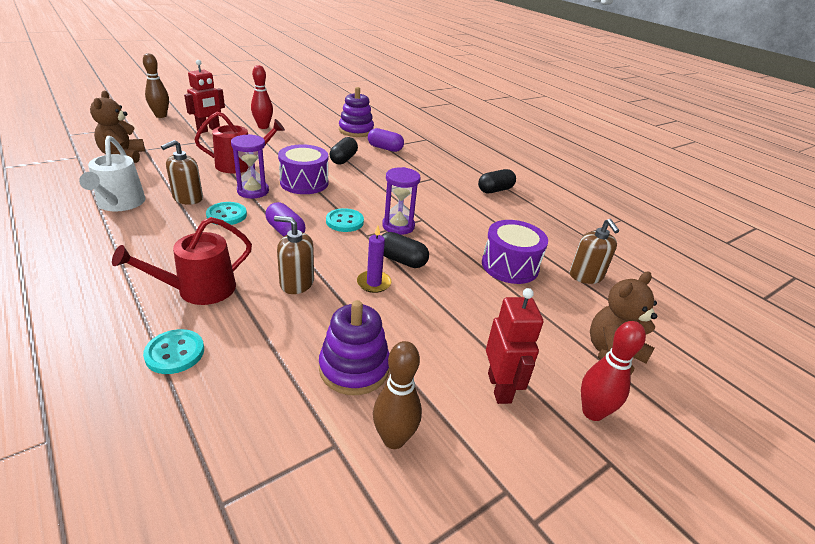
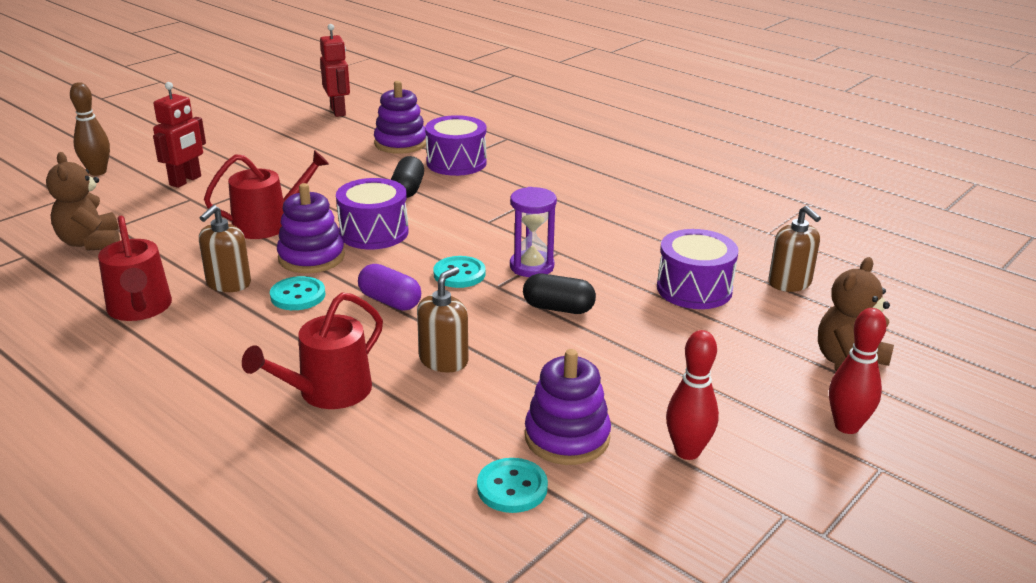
camera: 10 degrees left, 5 degrees down
white watering can [79,136,146,212] -> red watering can [98,215,172,321]
turquoise button [143,329,204,374] -> turquoise button moved to [477,458,548,513]
purple hourglass [231,134,269,199] -> purple stacking toy [277,183,345,273]
red bowling pin [251,65,273,129] -> red bowling pin moved to [666,330,719,460]
brown soap dispenser [274,216,314,294] -> brown soap dispenser turned 120 degrees clockwise [417,267,469,372]
purple candle [357,225,392,293] -> none
purple capsule [368,128,404,152] -> purple drum [425,115,487,176]
brown bowling pin [373,341,422,449] -> none
black capsule [478,169,516,193] -> none
red robot [486,288,543,404] -> red robot moved to [320,24,350,117]

